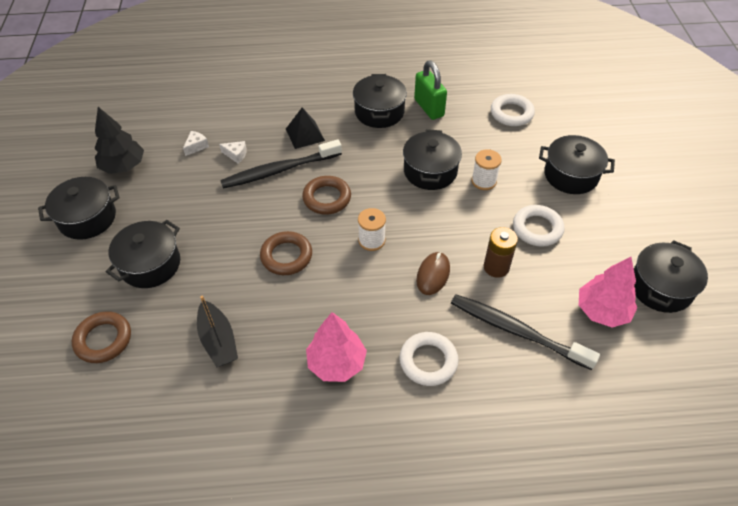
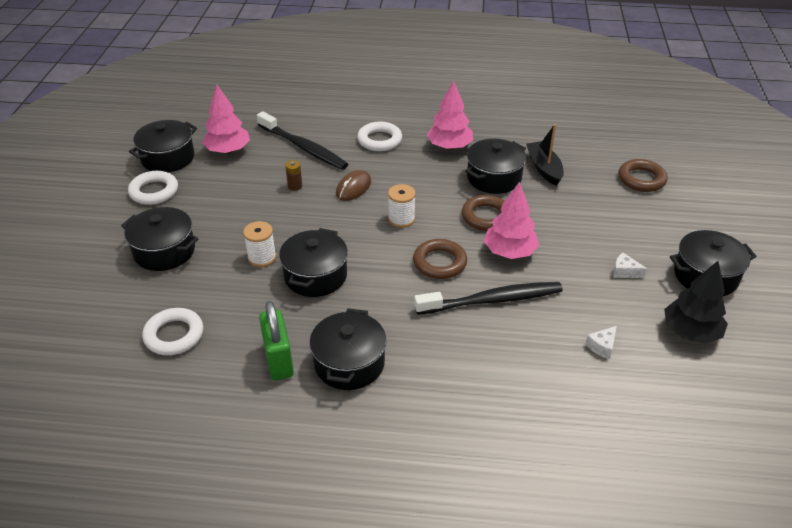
camera: 170 degrees left, 10 degrees down
black pot [106,220,180,288] -> black pot moved to [465,139,526,194]
white cheese [219,141,247,164] -> white cheese moved to [613,253,647,278]
black pyramid [286,108,325,149] -> none
brown battery [484,227,518,278] -> brown battery [285,160,302,191], size x0.62
white ring [513,205,565,247] -> white ring moved to [128,171,178,205]
none -> pink tree [484,182,539,259]

